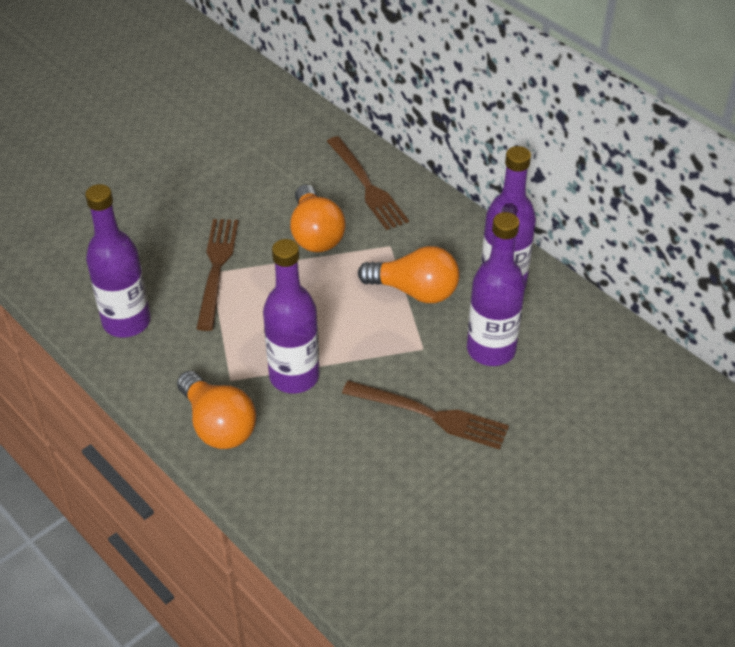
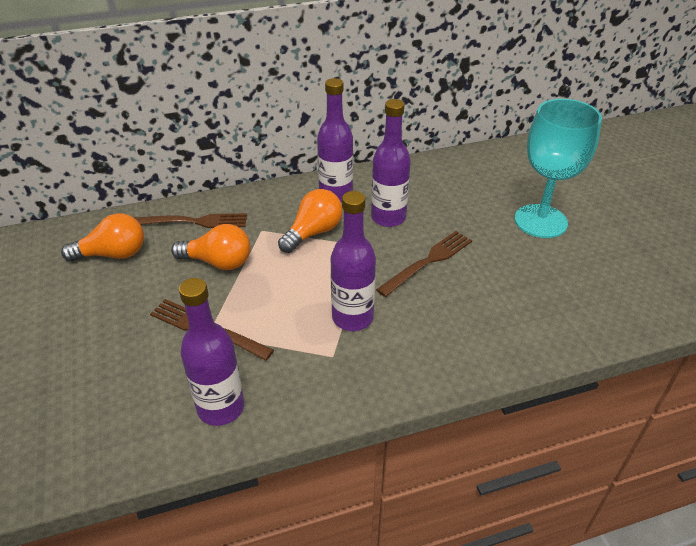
camera: 65 degrees left, 5 degrees down
orange light bulb [177,371,256,449] -> orange light bulb moved to [61,213,144,262]
none -> turquoise goblet [514,99,602,238]

